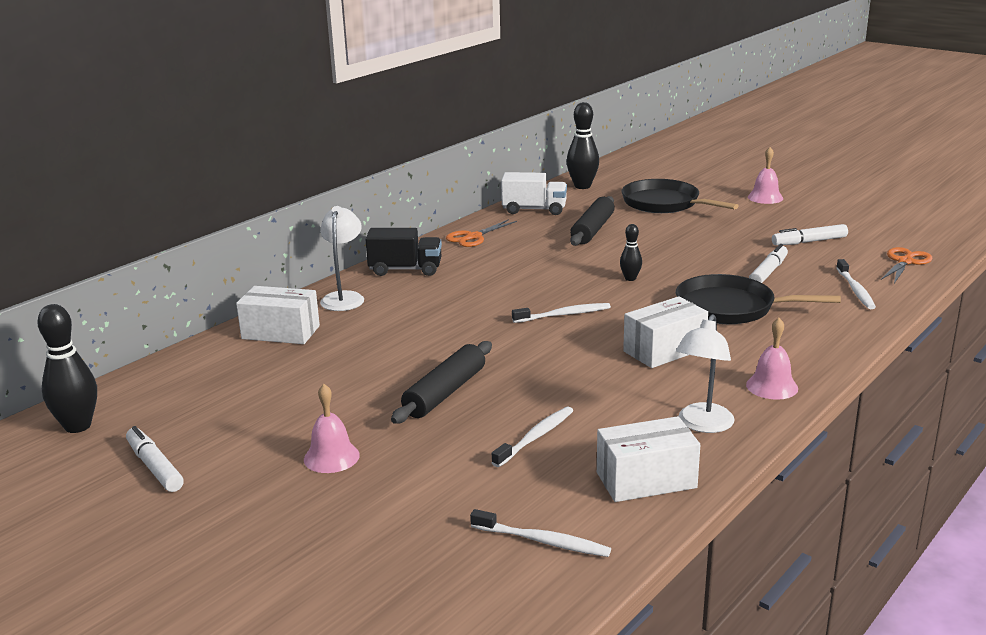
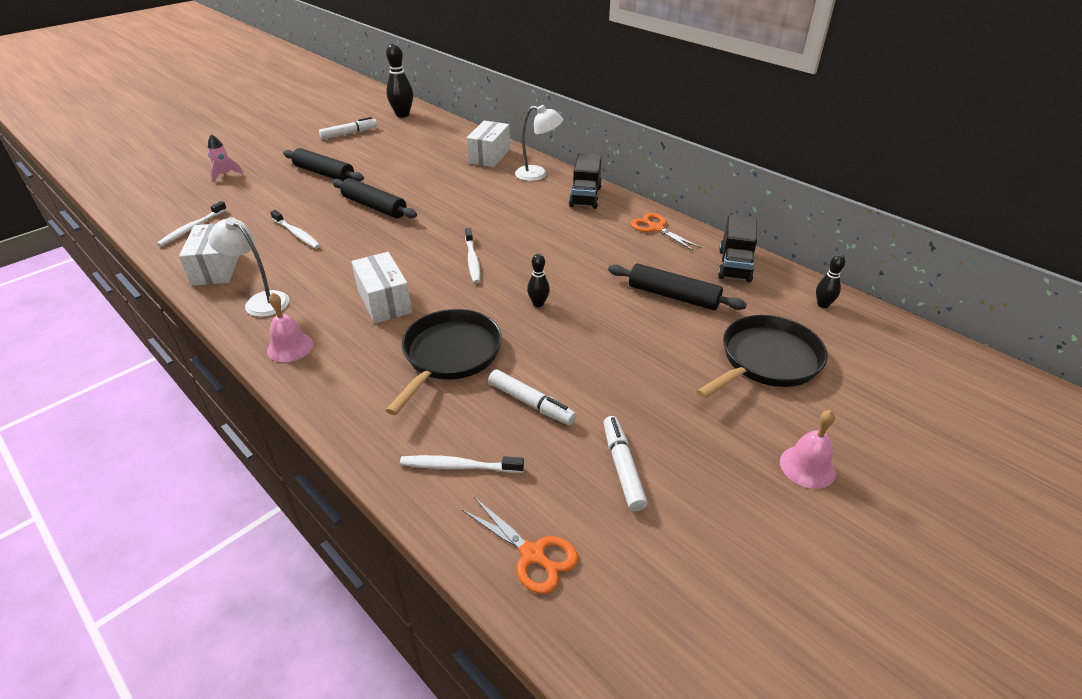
camera: 95 degrees right, 15 degrees up
pink bell [304,384,360,473] -> black rolling pin [283,148,364,181]
white truck [501,172,567,215] -> black truck [718,215,757,283]
black bowling pin [567,102,599,189] -> black bowling pin [816,255,845,308], size x0.55
none -> pink rocket [208,134,243,183]

